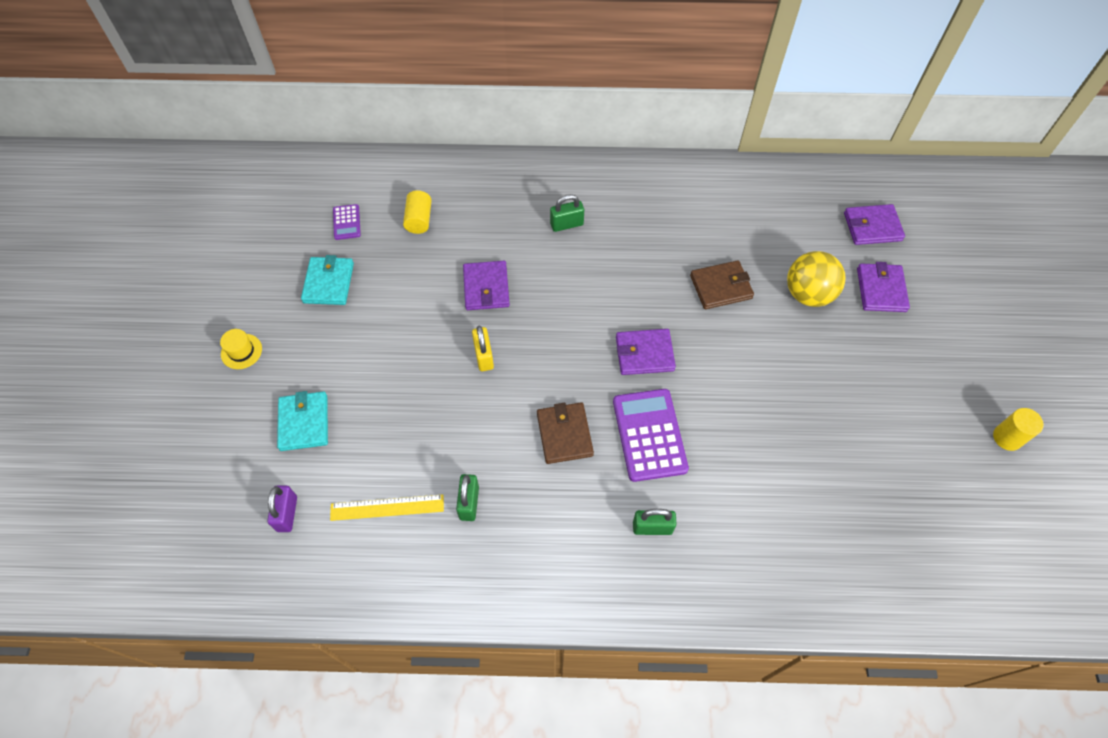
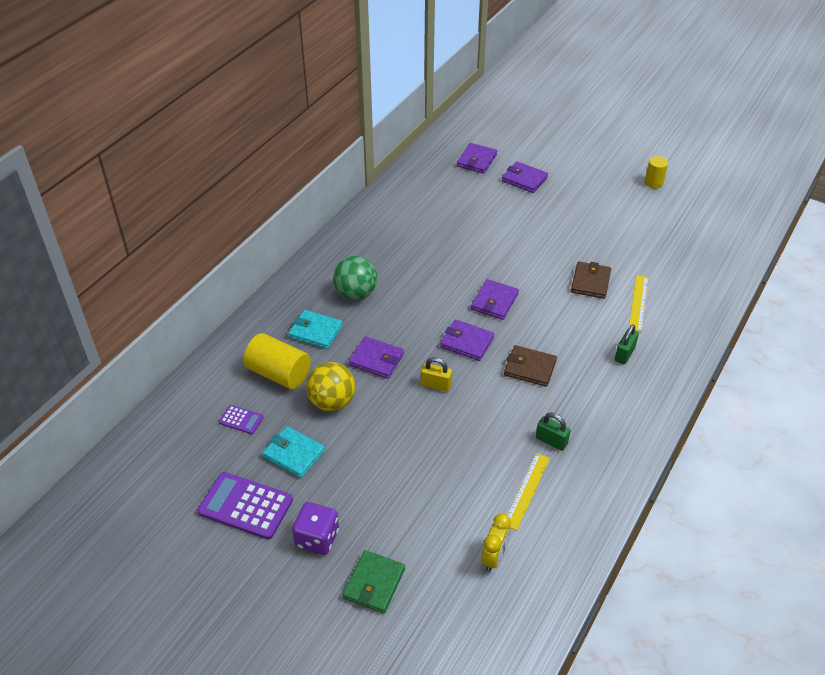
camera: 60 degrees left, 15 degrees down
yellow hat [220,329,262,369] -> purple dice [292,502,339,555]
purple padlock [267,486,297,532] -> yellow clock [481,513,511,572]
turquoise wallet [277,391,328,451] -> turquoise wallet moved to [288,310,343,349]
yellow cylinder [403,191,432,234] -> yellow cylinder [244,333,311,389], size x1.70
green padlock [550,194,584,232] -> green ball [333,256,377,300]
purple calculator [613,389,689,482] -> purple calculator moved to [198,472,293,540]
brown wallet [690,260,754,309] -> brown wallet moved to [571,261,611,299]
yellow ball [787,251,846,307] -> yellow ball moved to [306,362,355,411]
none -> green wallet [343,550,405,614]
none -> purple wallet [440,320,494,361]
none -> yellow ruler [629,275,648,332]

